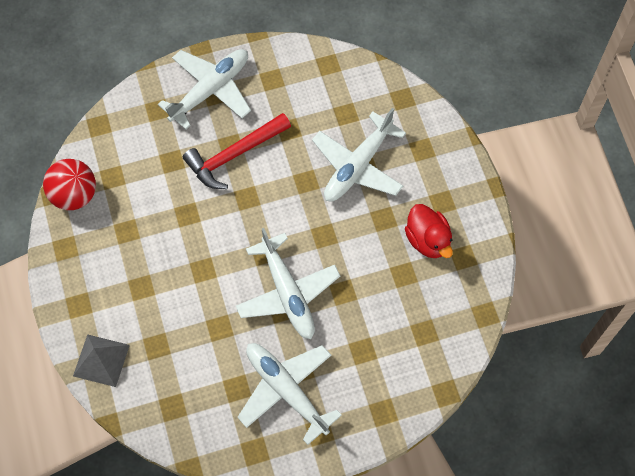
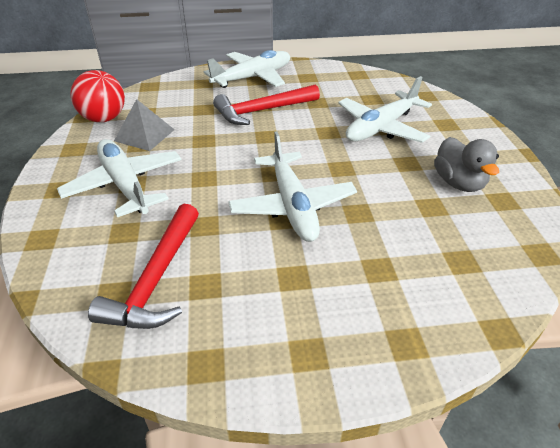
camera: 10 degrees right, 25 degrees down
grey pyramid [73,334,130,387] -> grey pyramid moved to [114,99,175,151]
white plane [237,343,342,445] -> white plane moved to [57,139,182,217]
red duck [405,204,453,258] -> grey duck [434,137,499,192]
none -> red hammer [88,204,199,329]

